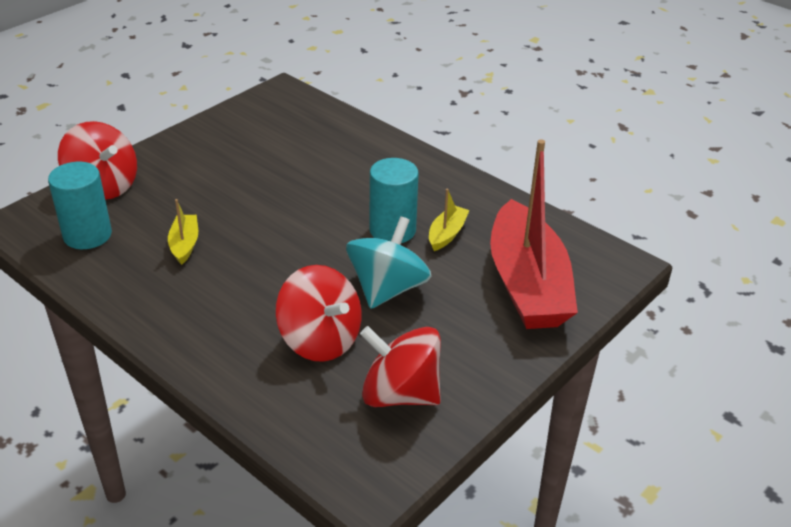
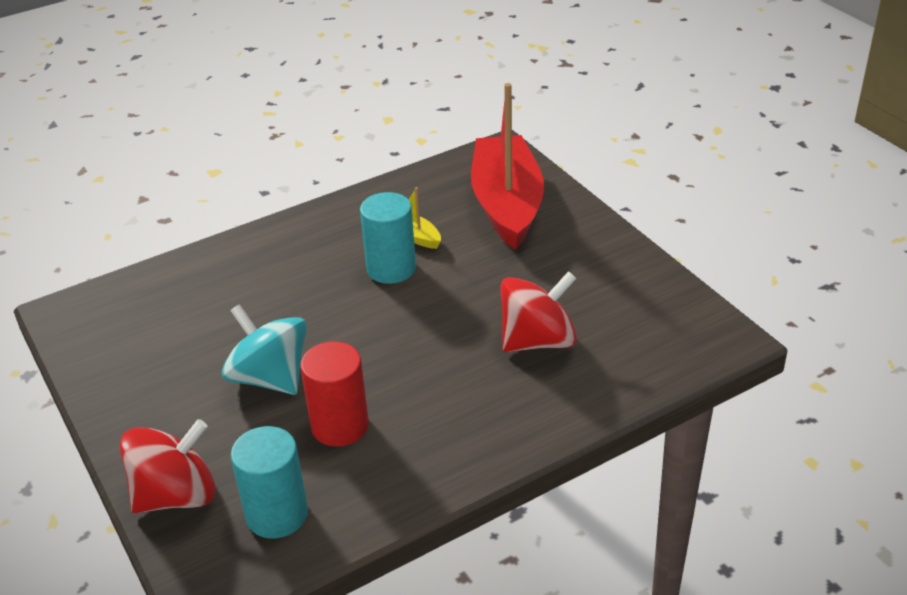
camera: 70 degrees left, 0 degrees up
yellow boat [168,199,198,265] -> red cylinder [301,341,369,447]
turquoise spinning top [346,216,431,309] -> turquoise spinning top moved to [222,304,307,395]
red spinning top [360,326,441,407] -> none
red boat [490,139,578,329] -> red boat turned 105 degrees counterclockwise [471,83,544,250]

